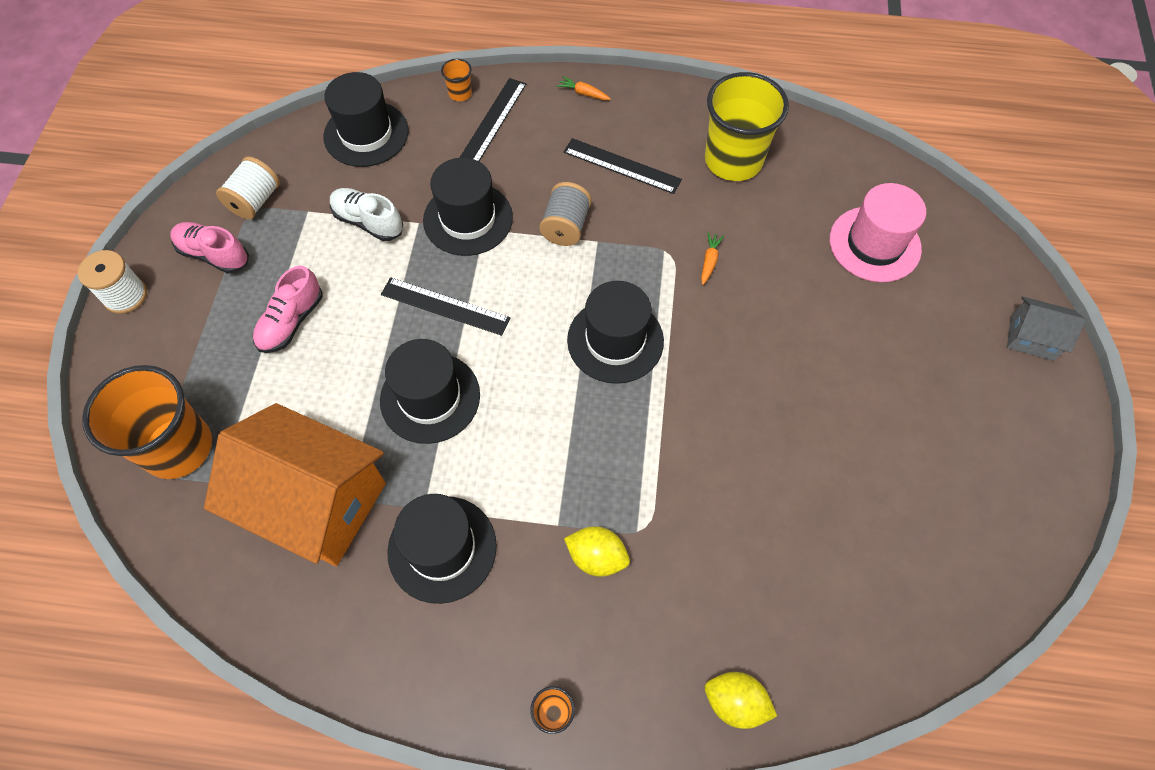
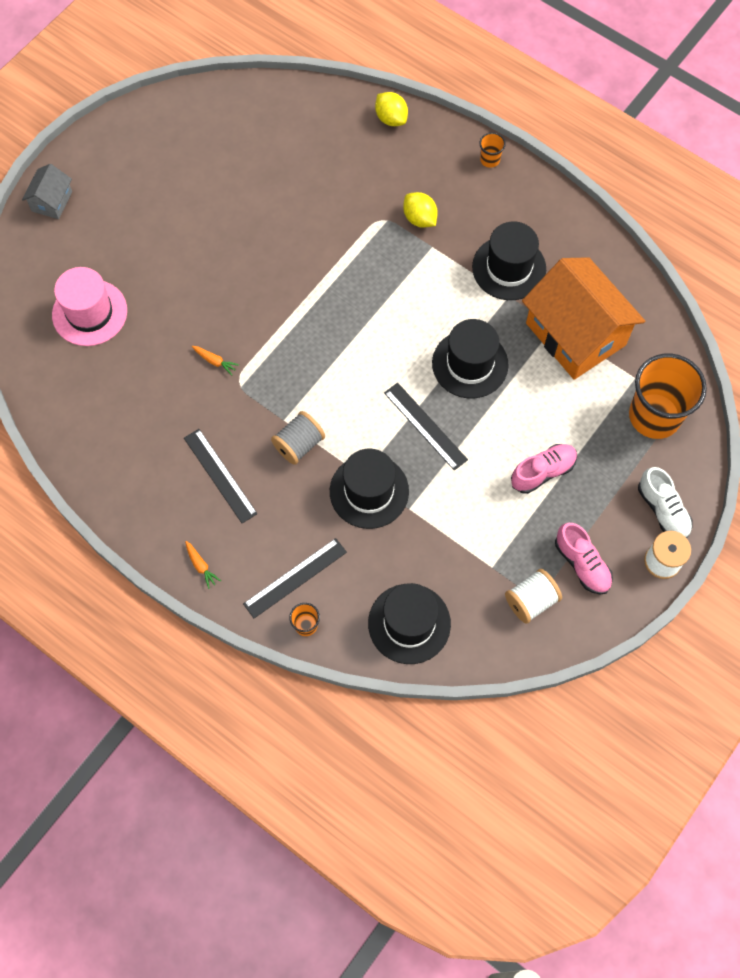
camera: 150 degrees left, 5 degrees up
white shoe [330,188,403,241] -> white shoe moved to [638,467,693,538]
black hat [567,281,664,384] -> none
orange carrot [701,232,724,285] -> orange carrot turned 105 degrees counterclockwise [192,346,239,375]
yellow cup [705,72,789,181] -> none
grey house [1007,296,1086,361] -> grey house turned 60 degrees clockwise [22,164,72,219]

